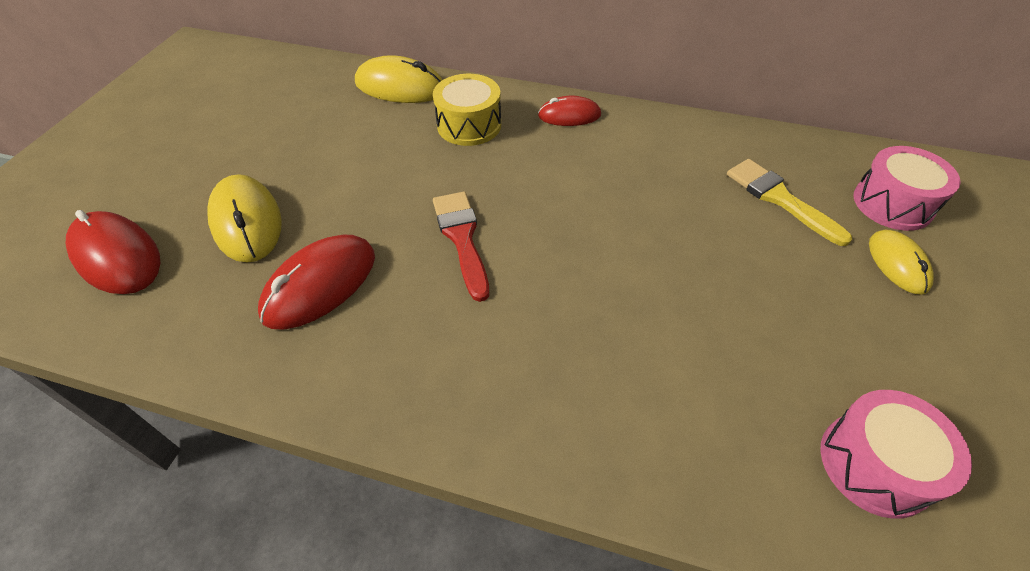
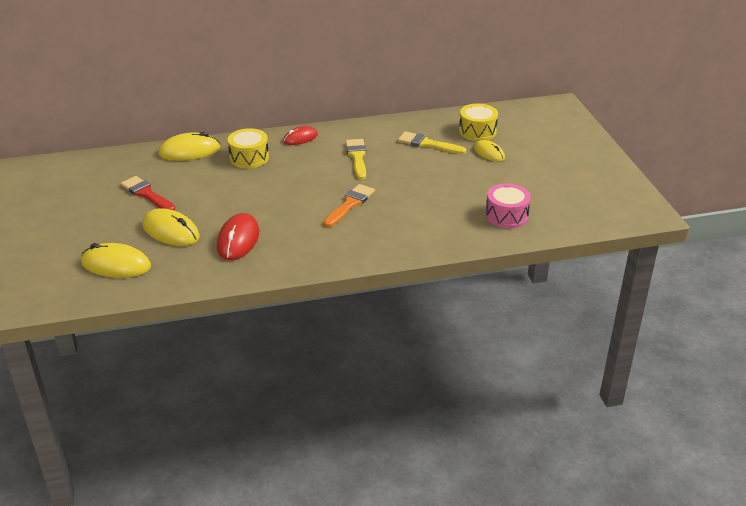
camera: 30 degrees left, 15 degrees down
red mouse [66,210,160,294] -> yellow mouse [81,243,151,278]
red brush [433,192,489,302] -> red brush moved to [121,176,175,211]
pink drum [854,146,961,231] -> yellow drum [459,104,498,141]
none -> orange brush [324,184,375,227]
none -> yellow brush [346,139,366,180]

